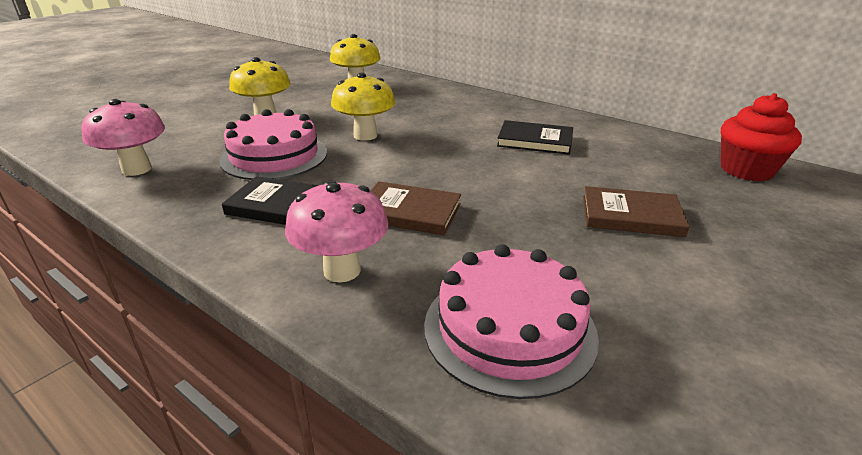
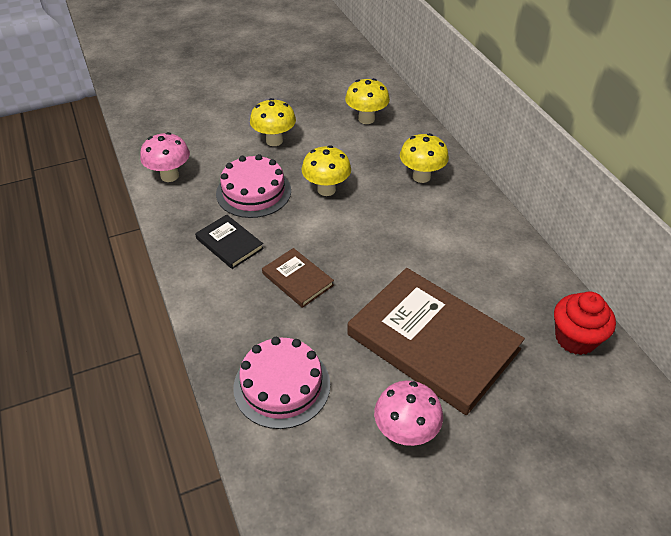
camera: 30 degrees right, 15 degrees up
pink mushroom [285,180,389,282] -> pink mushroom moved to [374,381,443,446]
black book [497,120,573,155] -> none
brown book [583,186,690,237] -> brown book [347,268,525,415], size x2.16
none -> yellow mushroom [400,133,449,183]

